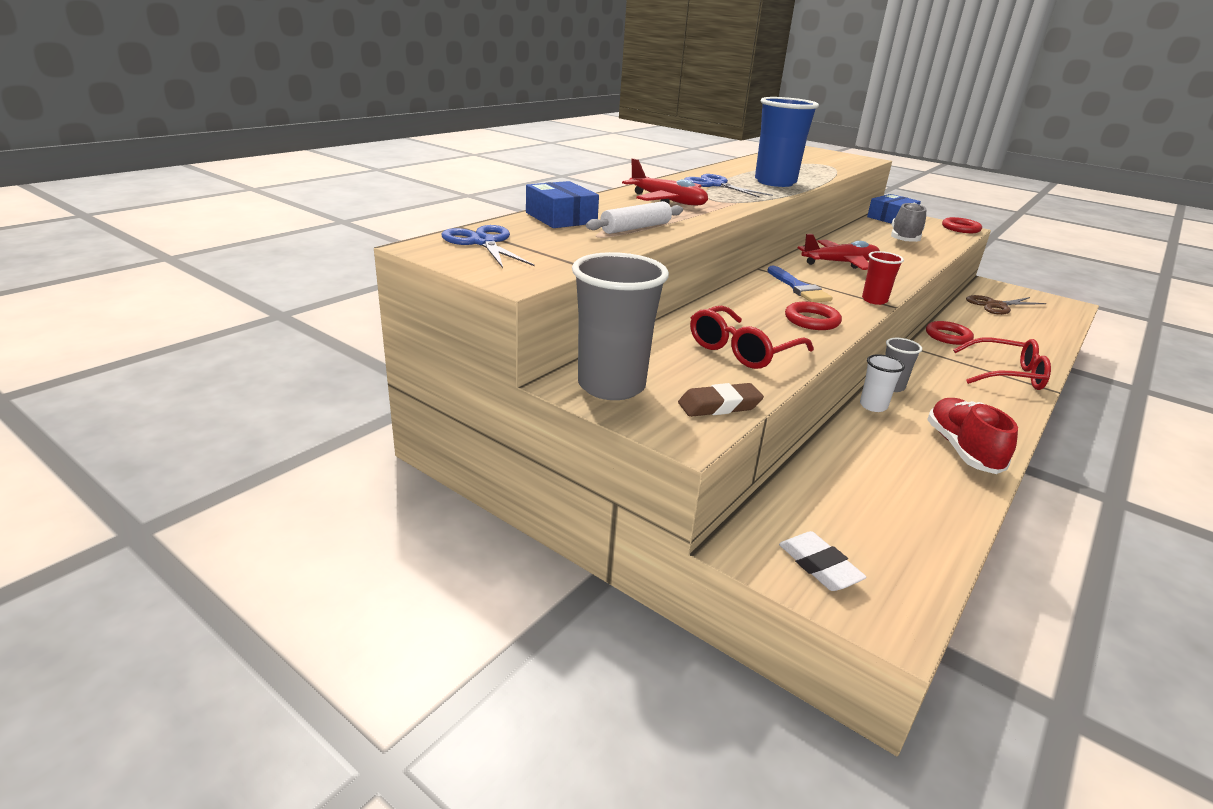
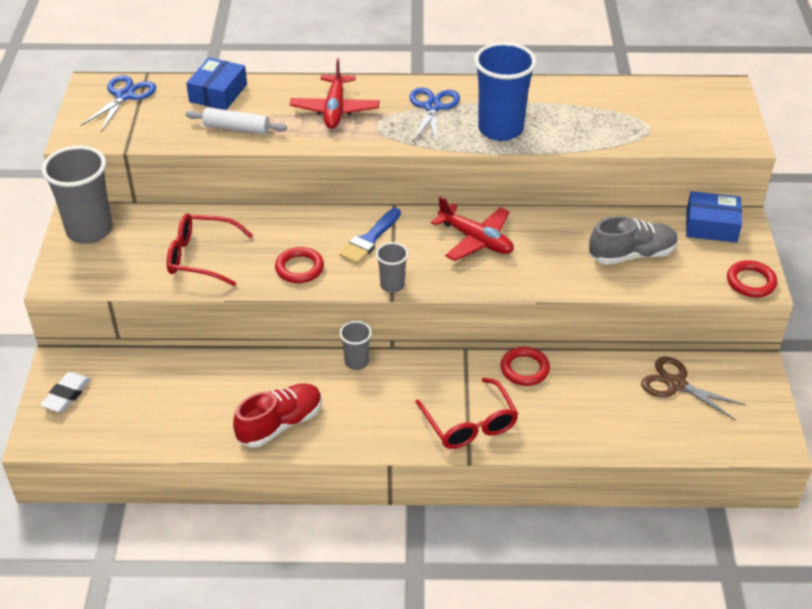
camera: 55 degrees right, 15 degrees up
brown eraser [678,383,764,417] -> none
white cup [860,354,905,412] -> none
red cup [862,251,904,305] -> grey cup [376,242,408,293]

